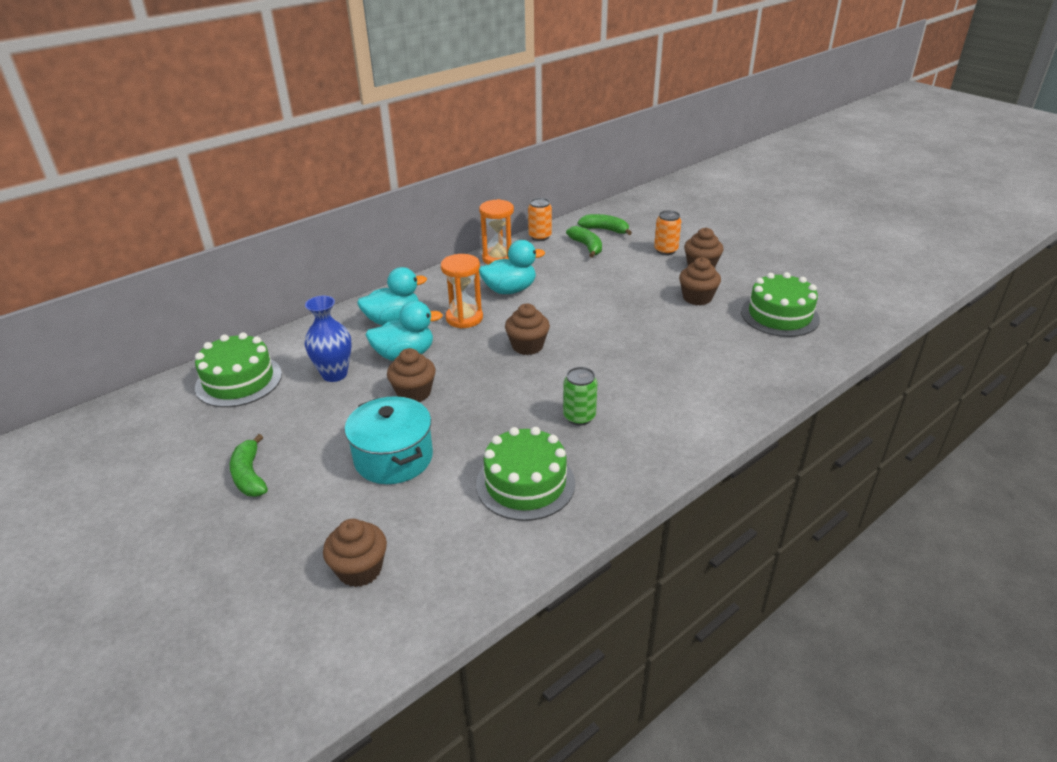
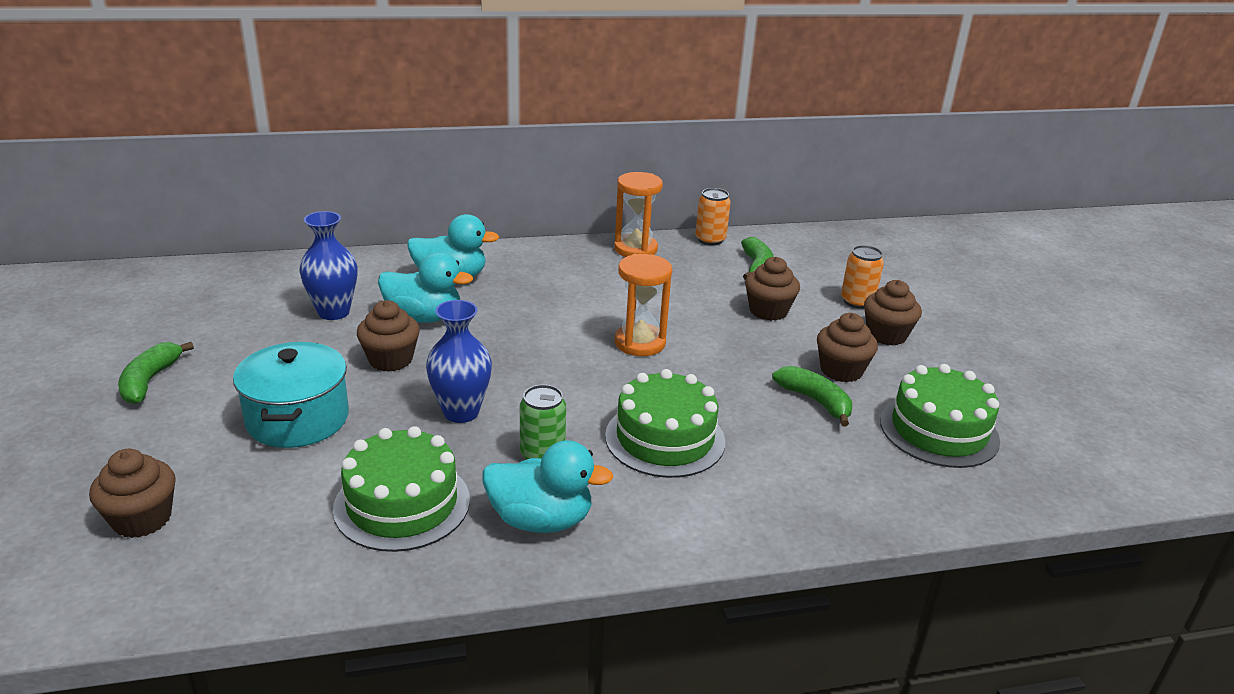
camera: 25 degrees right, 5 degrees down
green cake [195,332,282,407] -> green cake moved to [605,369,725,478]
orange hourglass [441,254,483,329] -> orange hourglass moved to [615,254,672,356]
turquoise duck [479,240,545,294] -> turquoise duck moved to [483,440,614,533]
brown cupcake [505,303,550,355] -> brown cupcake moved to [745,257,800,321]
green banana [578,214,632,235] -> green banana moved to [772,366,852,427]
none -> blue vase [426,300,492,423]

